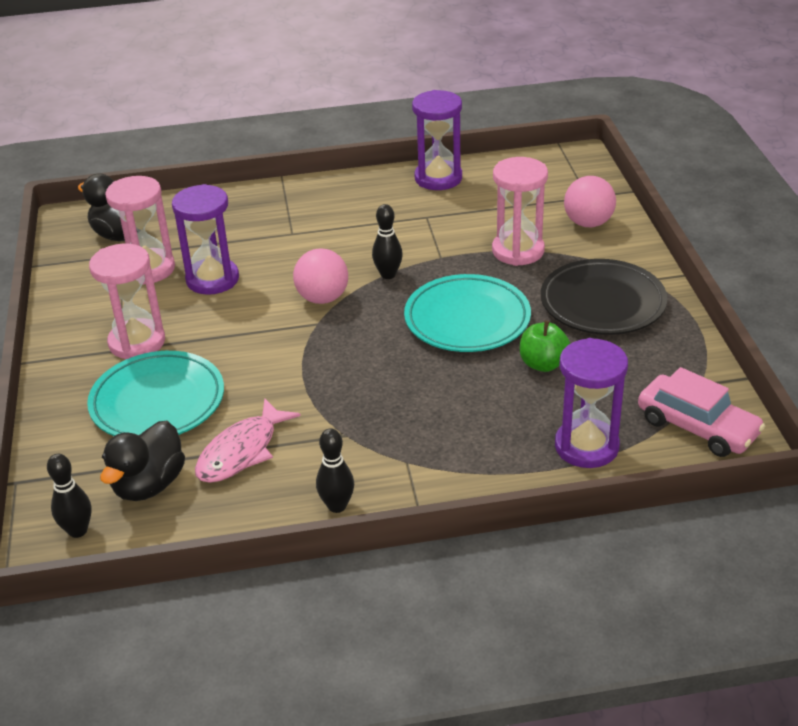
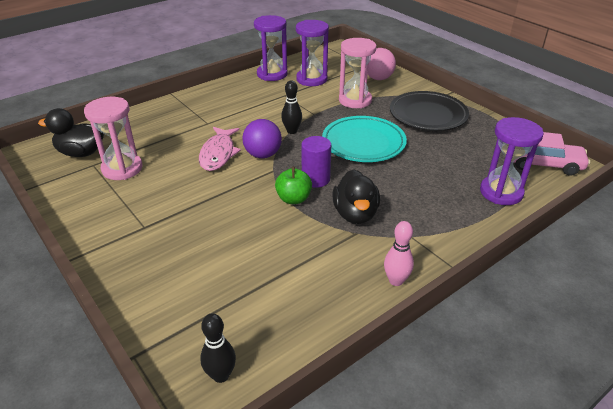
camera: 30 degrees left, 0 degrees up
turquoise plate [87,351,224,436] -> none
pink hourglass [89,244,165,359] -> none
black duck [100,421,185,501] -> black duck moved to [332,169,380,224]
purple hourglass [172,184,239,295] -> purple hourglass moved to [296,20,329,86]
pink fish [195,398,301,483] -> pink fish moved to [199,127,241,171]
pink ball [293,248,348,304] -> purple ball [242,119,282,158]
black bowling pin [316,428,354,513] -> pink bowling pin [384,221,414,286]
green apple [520,320,570,372] -> green apple moved to [275,167,312,204]
none -> purple cylinder [301,136,331,188]

